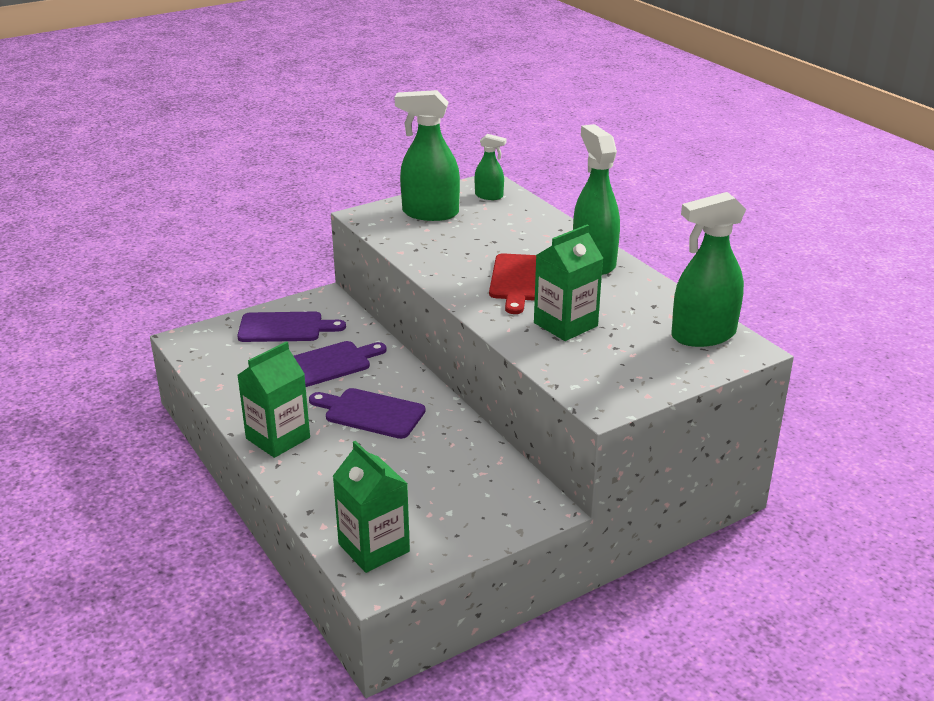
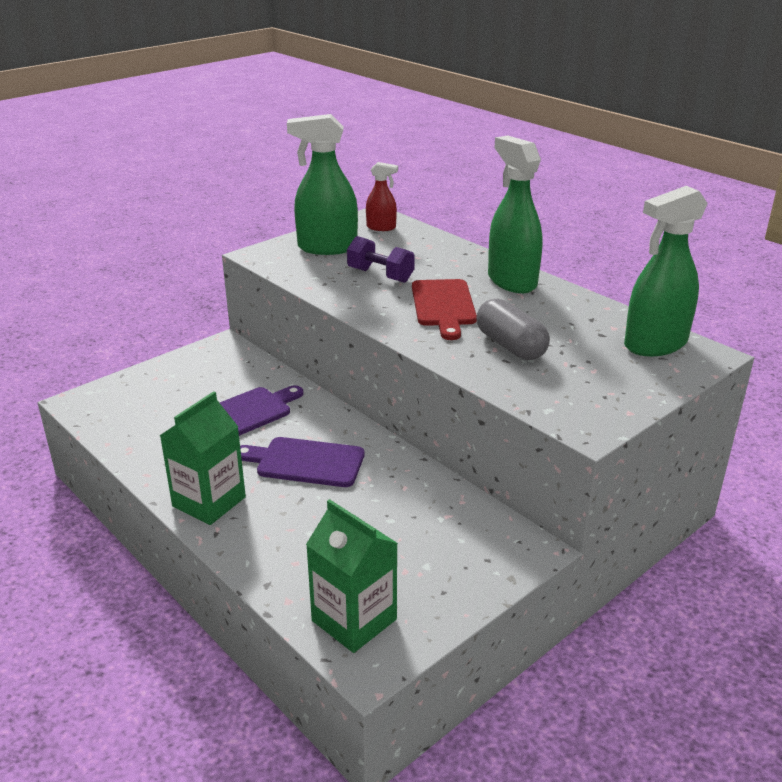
camera: 10 degrees left, 0 degrees up
purple cutting board [237,311,346,342] -> none
green spray bottle [475,134,507,200] -> red spray bottle [366,162,398,231]
green carton [534,224,603,341] -> grey capsule [476,299,550,360]
none -> purple dumbbell [347,236,415,283]

